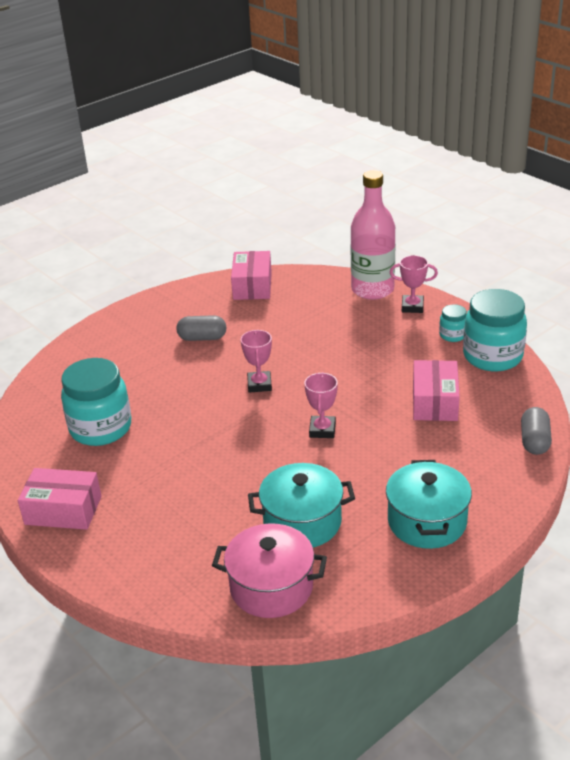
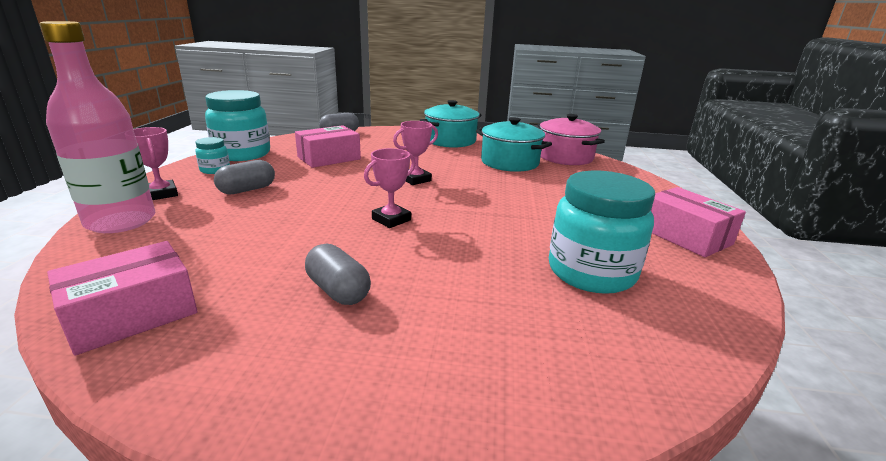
camera: 135 degrees left, 10 degrees down
none -> grey capsule [214,160,275,195]

